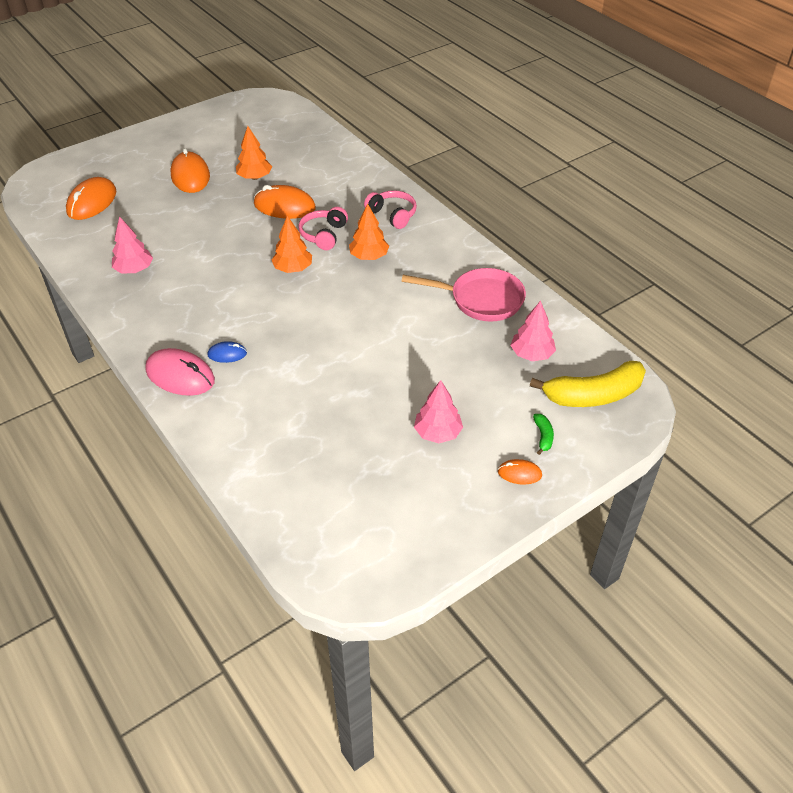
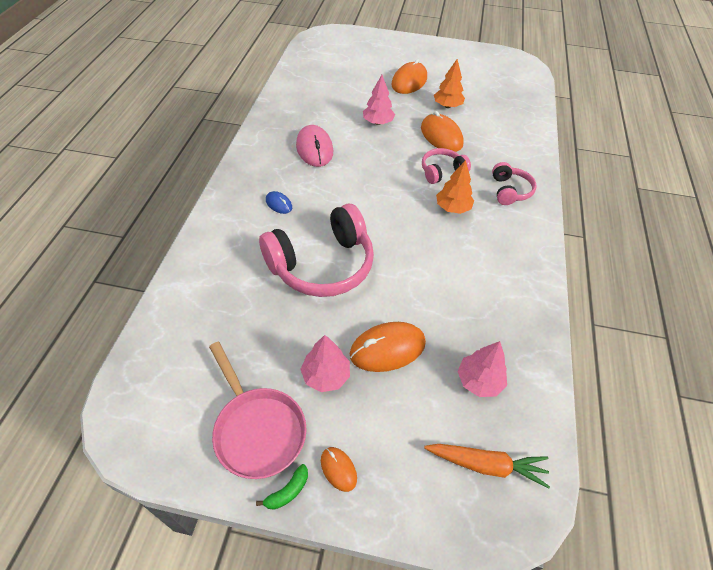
camera: 45 degrees right, 5 degrees up
orange mouse [66,177,116,220] -> orange mouse moved to [350,322,426,372]
pink tree [112,216,153,273] -> pink tree moved to [363,75,395,125]
pink mouse [145,348,215,396] -> pink mouse moved to [296,125,333,167]
orange tree [272,216,312,273] -> none
pink pan [401,268,526,322] -> pink pan moved to [209,342,307,479]
yellow banana [530,361,646,407] -> orange carrot [424,444,550,489]
green banana [533,414,554,455] -> green banana moved to [256,464,308,510]
none -> pink headphones [259,203,374,297]

